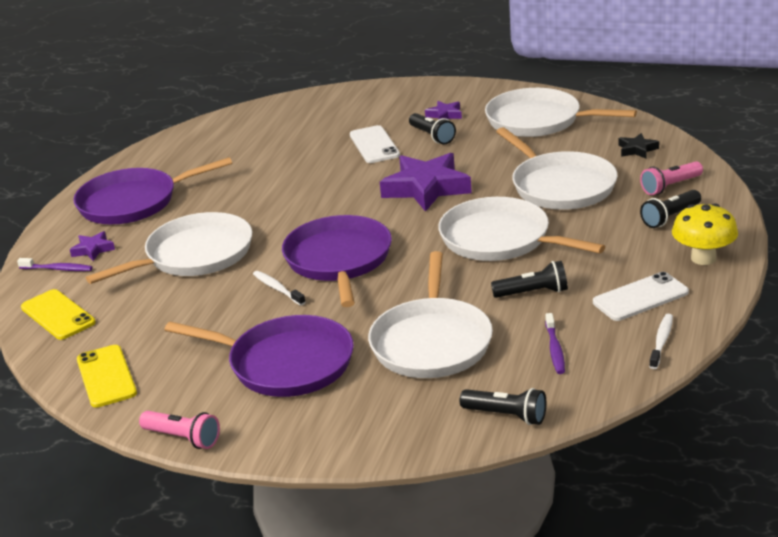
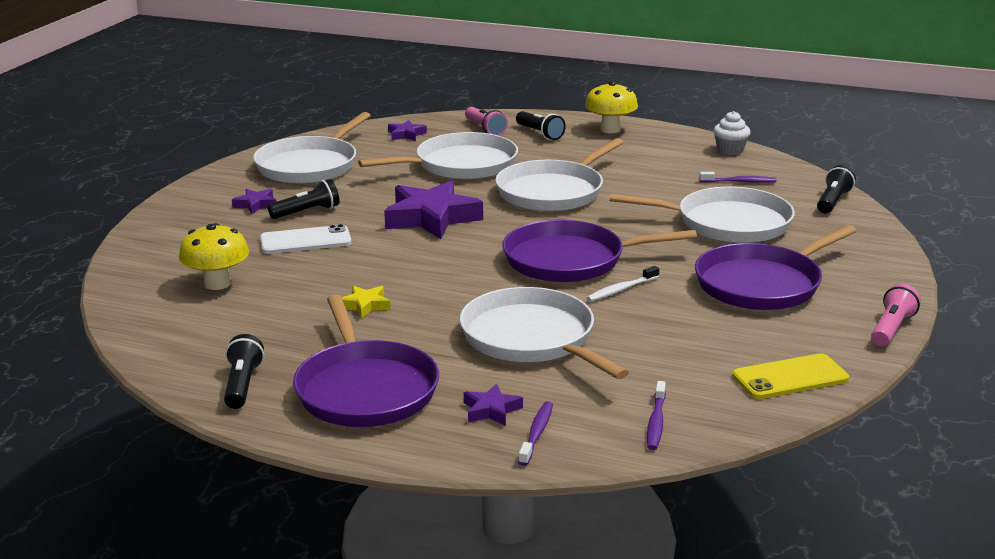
camera: 90 degrees left, 5 degrees down
yellow phone [21,289,96,340] -> purple toothbrush [647,381,666,450]
purple pan [164,315,354,397] -> purple pan turned 150 degrees counterclockwise [695,225,857,310]
black flashlight [491,261,568,298] -> black flashlight moved to [224,334,264,409]
white phone [593,272,689,321] -> none
black star [619,133,659,159] -> purple star [388,120,427,141]
white toothbrush [649,314,673,369] -> white cupcake [713,111,750,155]
none -> yellow mushroom [179,223,249,290]
none -> yellow star [342,285,390,319]

